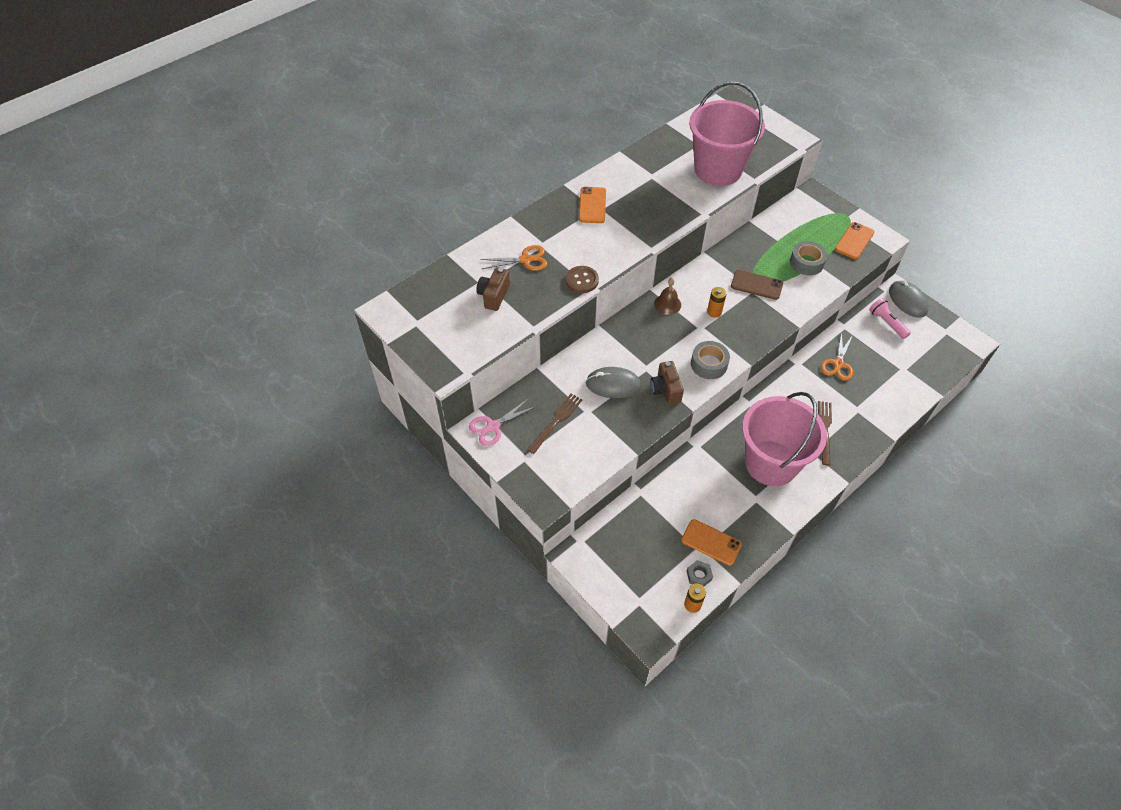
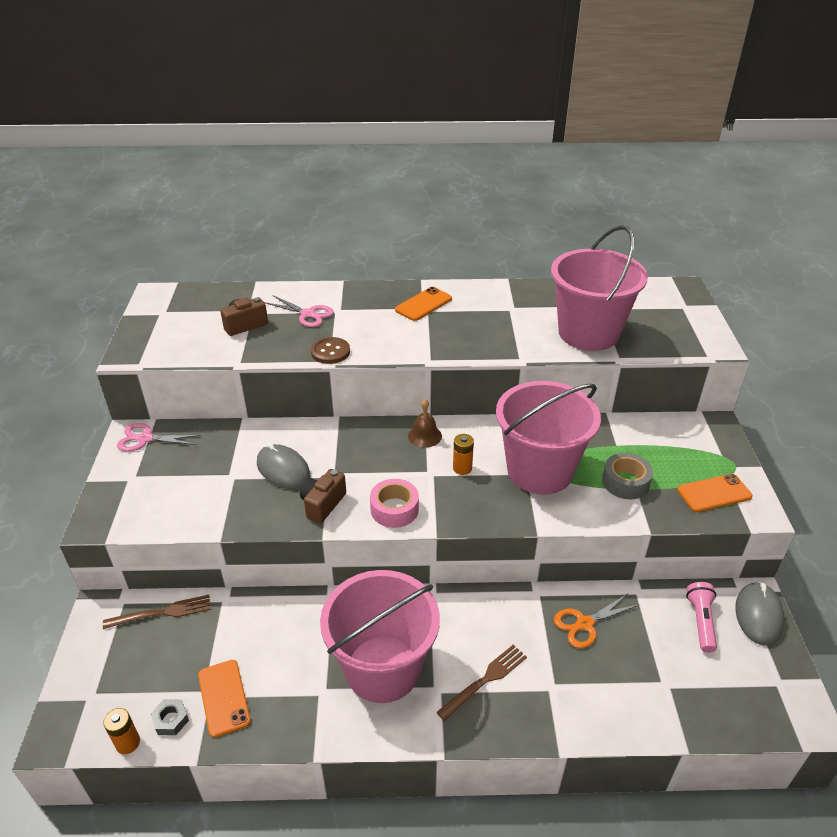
camera: 40 degrees right, 15 degrees down
orange scissors [480,245,547,271] -> pink scissors [264,295,334,327]
brown fork [527,393,582,454] -> brown fork moved to [103,595,211,629]
grey tape [691,341,730,379] -> pink tape [370,479,419,528]
brown phone [731,270,783,300] -> pink bucket [496,381,601,495]

